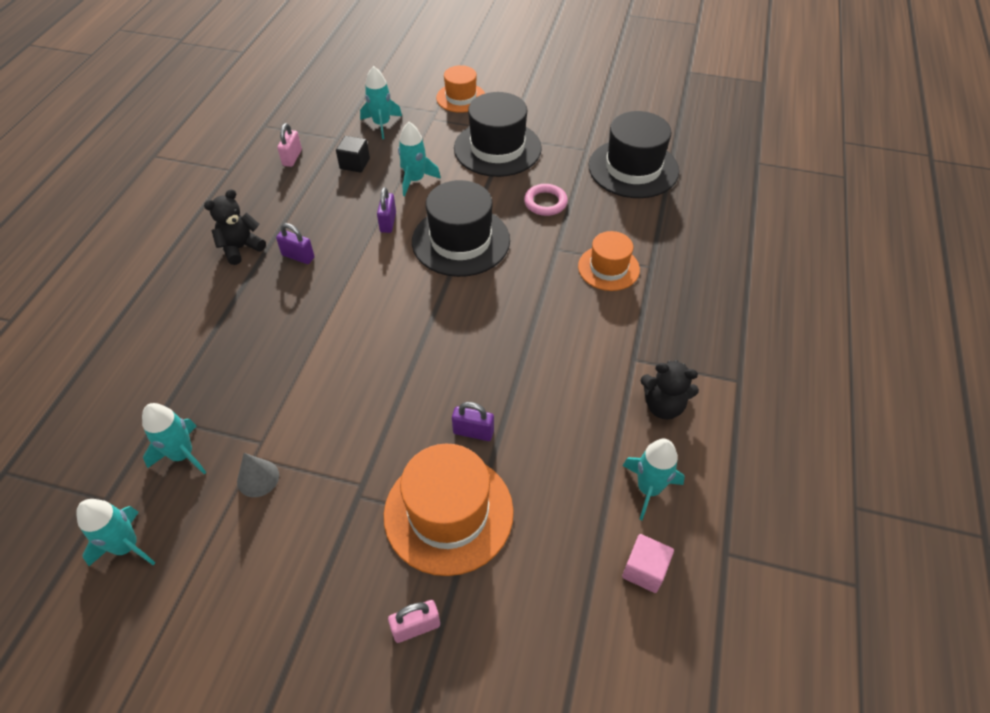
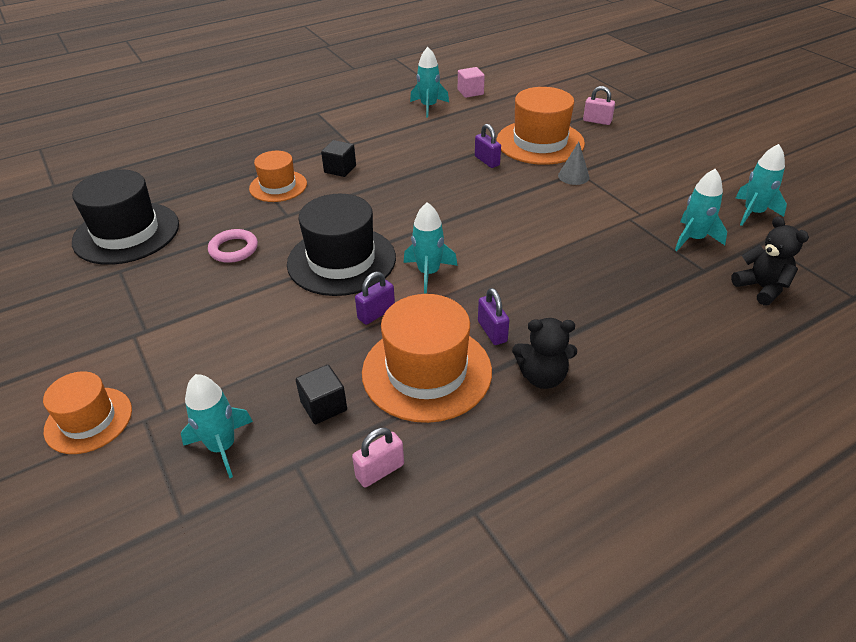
camera: 135 degrees left, 10 degrees down
grey cone [237,453,279,497] -> grey cone moved to [558,142,589,185]
turquoise rocket [398,122,441,196] -> turquoise rocket moved to [404,202,457,294]
black hat [454,92,542,177] -> none
black teddy bear [640,360,699,419] -> black teddy bear moved to [731,216,809,306]
none -> black cube [321,140,356,177]
none -> orange hat [362,294,492,423]

